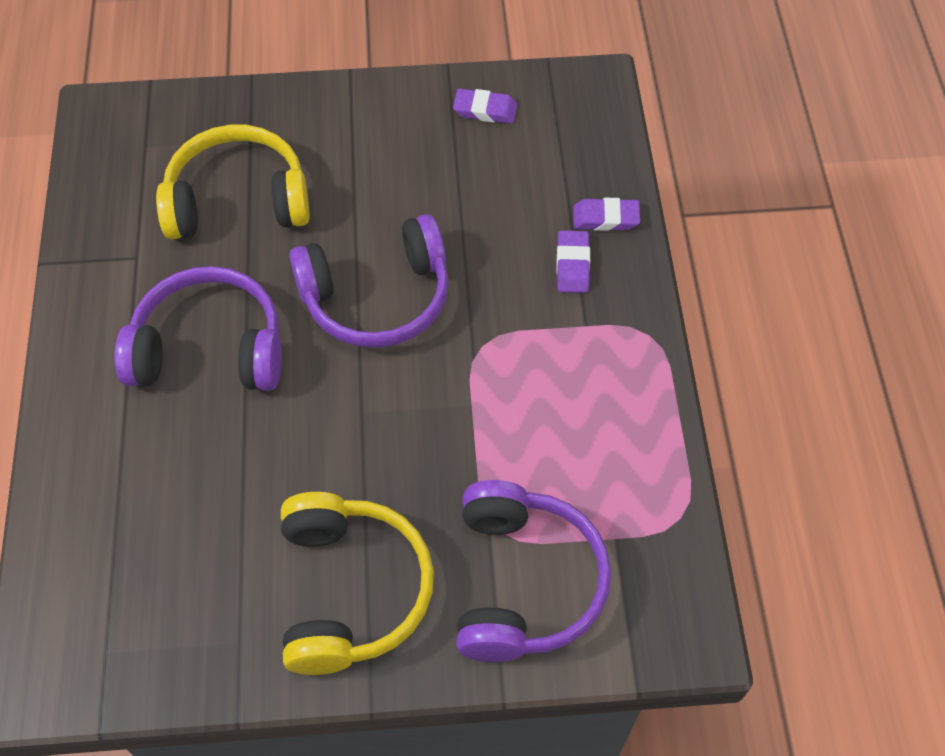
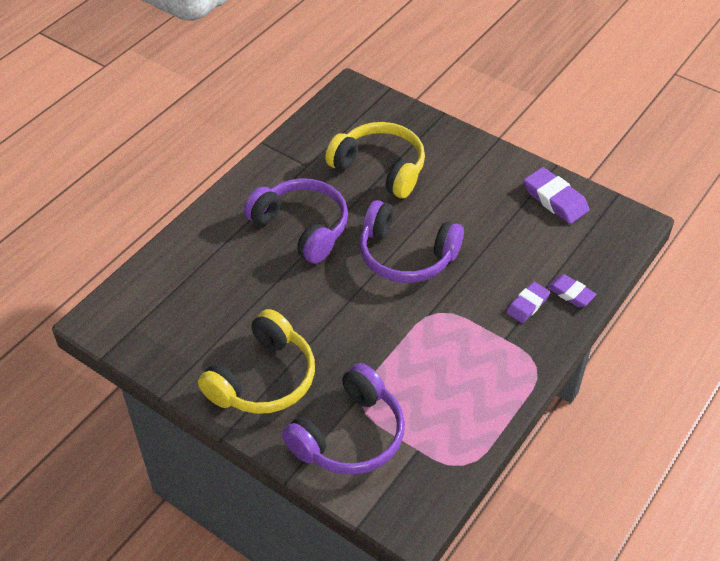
camera: 40 degrees right, 10 degrees down
purple eraser [453,88,517,124] -> purple eraser [524,167,589,224], size x1.56

